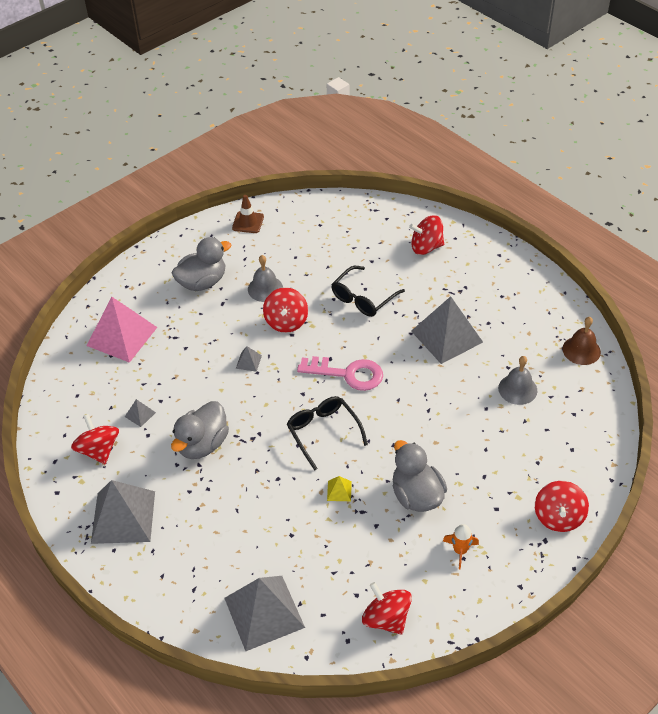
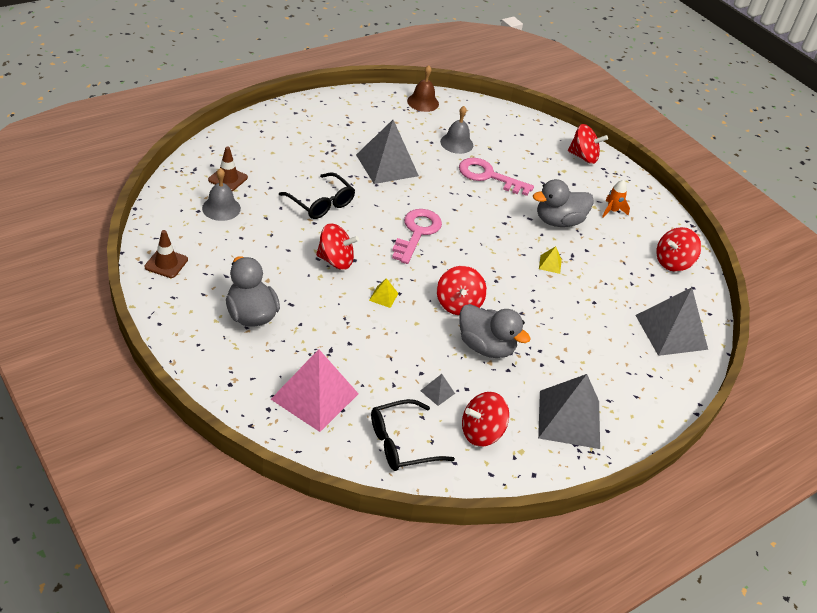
camera: 90 degrees left, 5 degrees down
grey pyramid [236,346,262,372] -> yellow pyramid [369,278,399,308]
grey bell [248,255,283,302] -> grey bell moved to [202,168,241,221]
black glasses [287,396,368,471] -> black glasses moved to [371,399,455,471]
red spinning top [409,215,444,255] -> red spinning top moved to [437,266,487,316]
none -> brown traffic cone [208,147,248,191]
none -> pink key [459,158,534,196]

